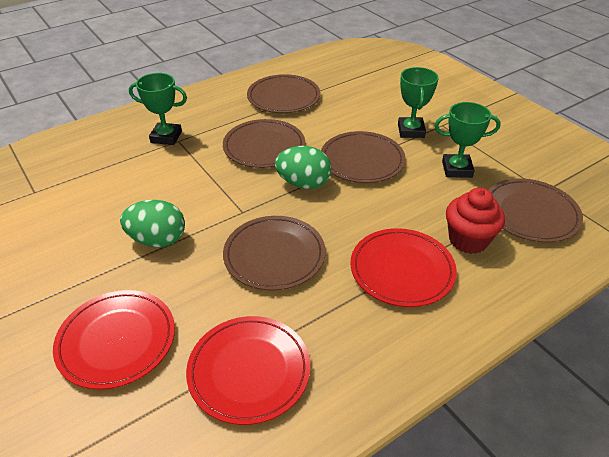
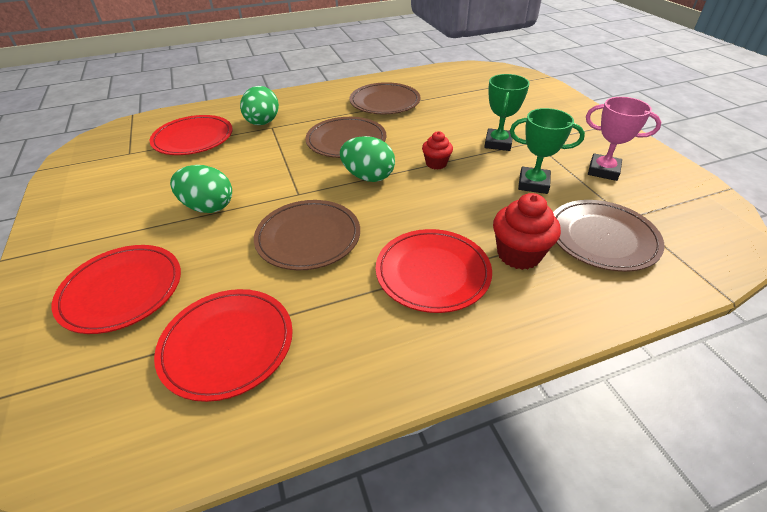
camera: 15 degrees right, 0 degrees up
green trophy [129,73,187,145] -> green egg [240,86,279,125]
brown plate [321,131,406,183] -> red cupcake [422,131,453,170]
none -> red plate [150,115,233,155]
none -> pink trophy [586,97,661,181]

